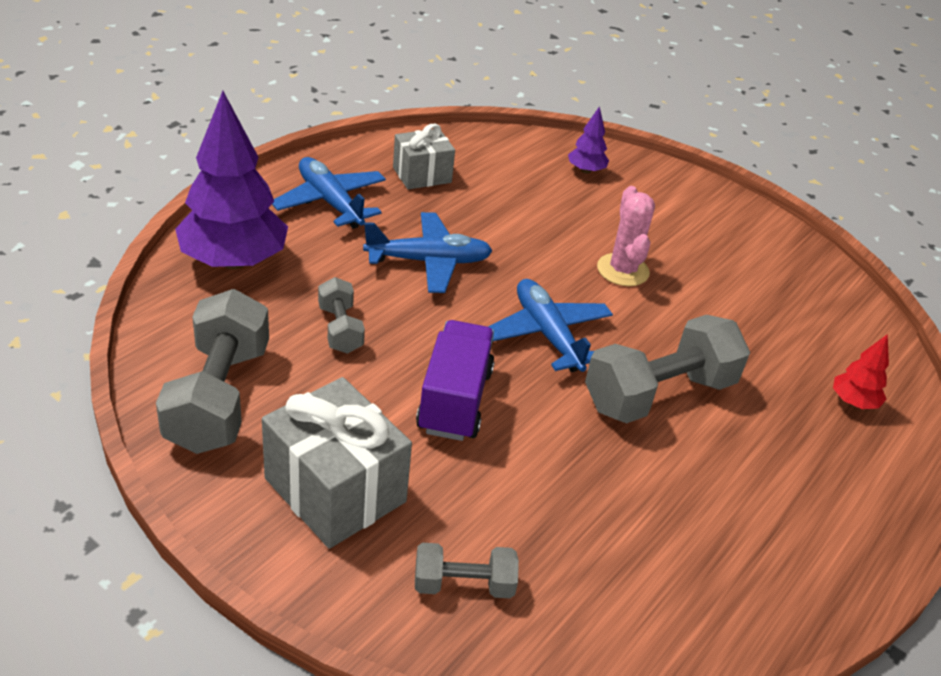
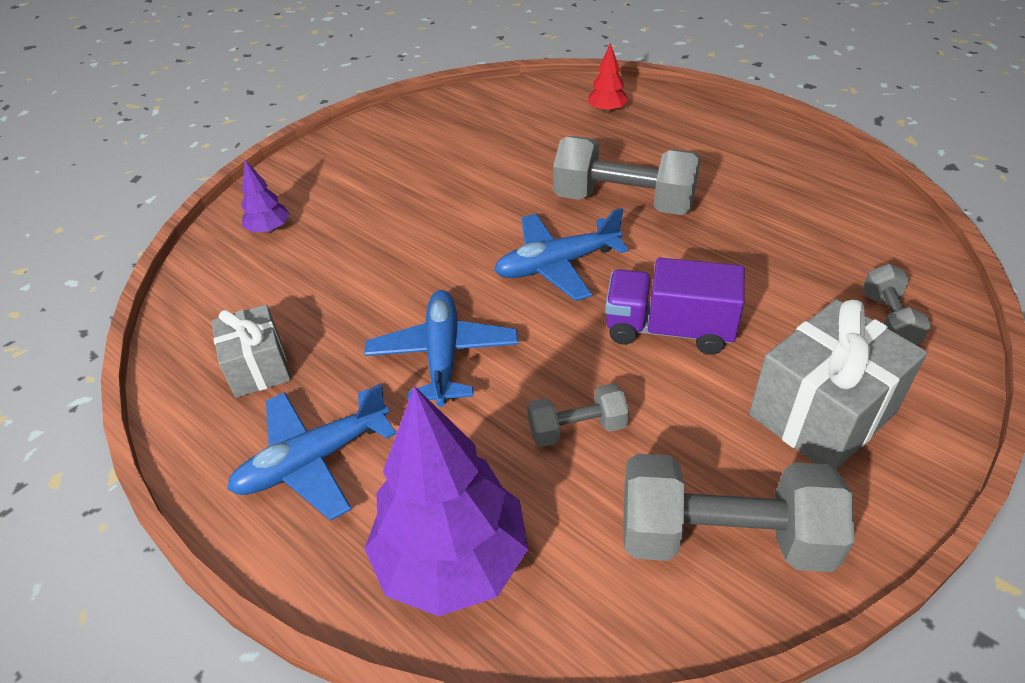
camera: 80 degrees left, 5 degrees up
grey dumbbell [585,315,750,424] -> grey dumbbell turned 45 degrees counterclockwise [553,136,701,215]
pink cactus [597,186,655,286] -> none

